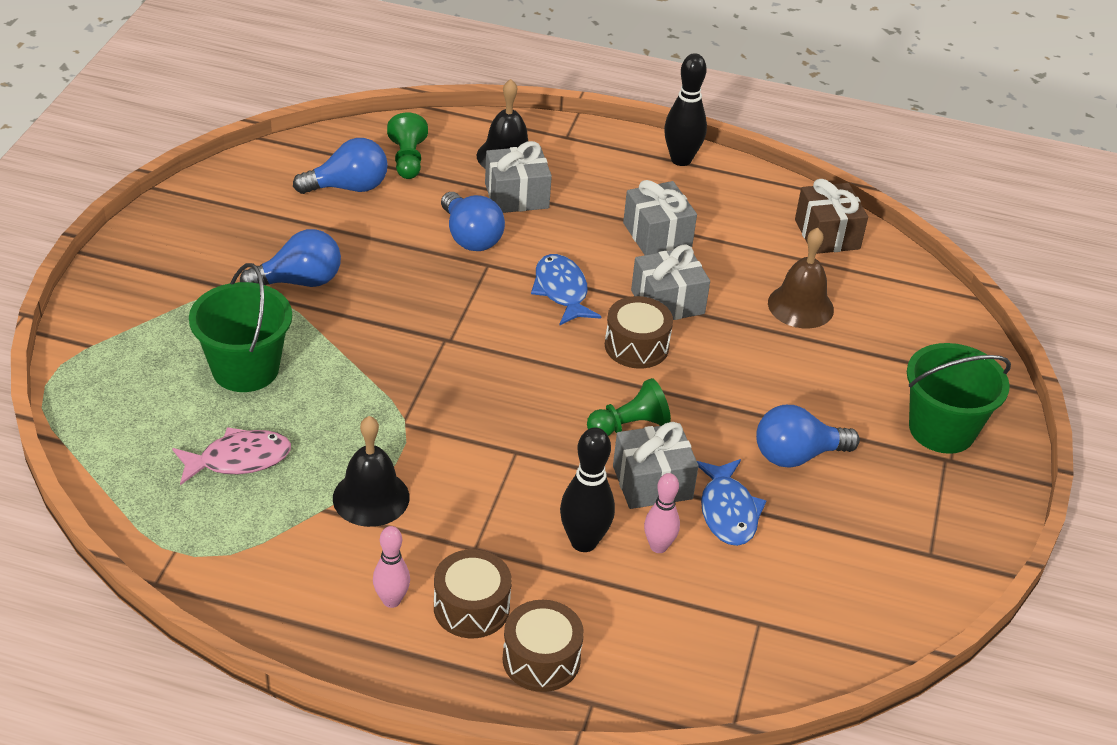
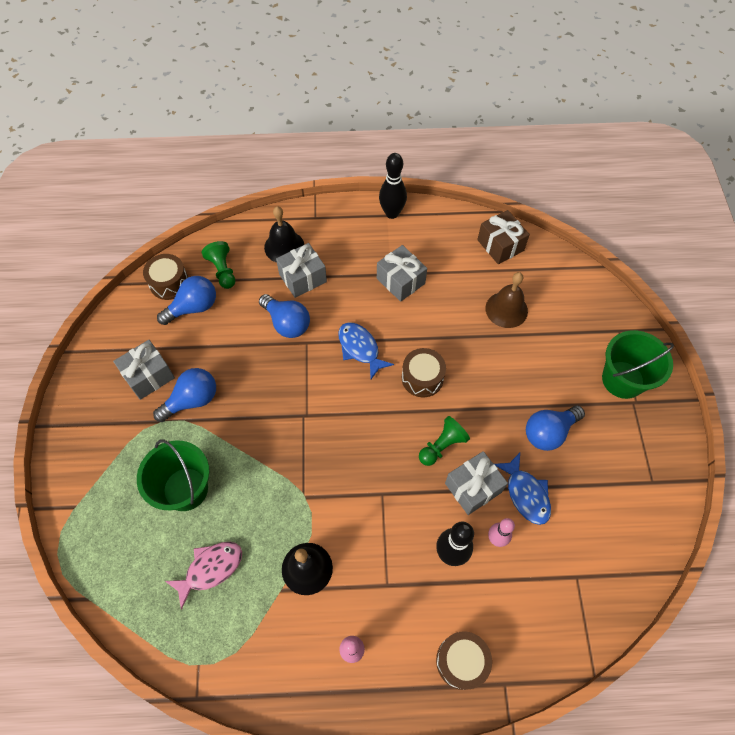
camera: 15 degrees left, 20 degrees up
brown drum [434,549,512,638] -> brown drum moved to [143,254,188,300]
grey gift [631,245,710,320] -> grey gift moved to [113,340,175,400]

